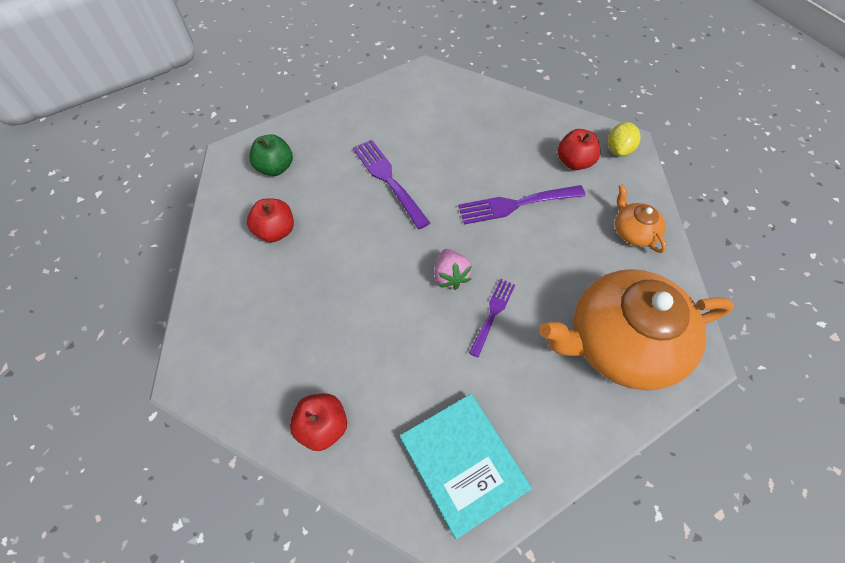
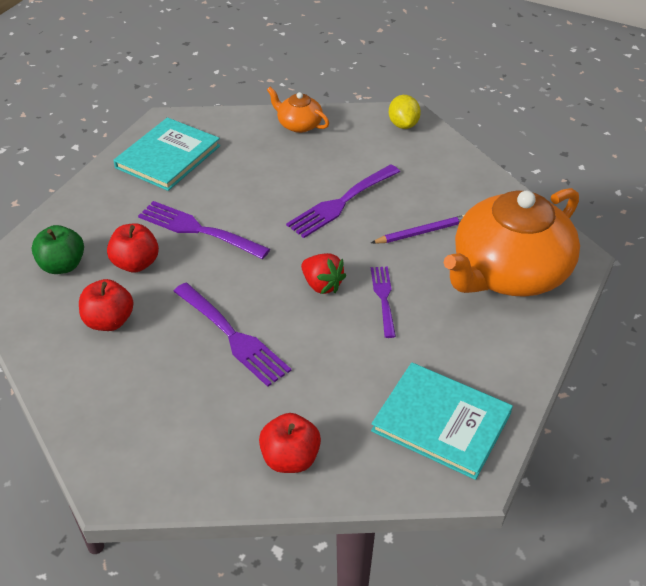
camera: 30 degrees left, 15 degrees down
pink strawberry [434,249,472,290] -> red strawberry [301,253,346,294]
red apple [558,129,601,170] -> red apple moved to [107,224,159,273]
orange teapot [615,184,666,253] -> orange teapot moved to [267,87,329,133]
none -> turquoise book [113,117,220,191]
none -> purple fork [173,283,291,387]
none -> purple pencil [371,215,464,244]

